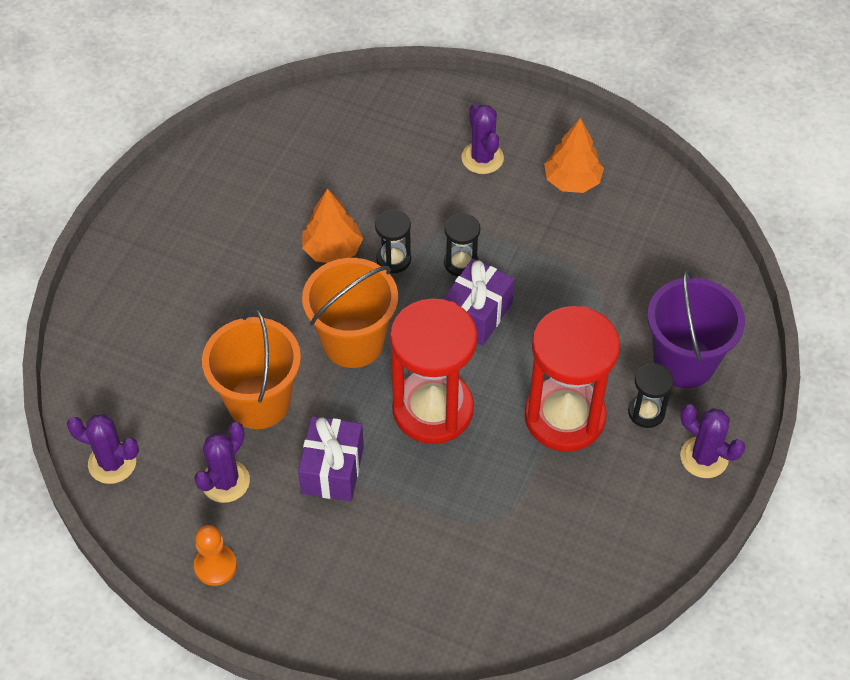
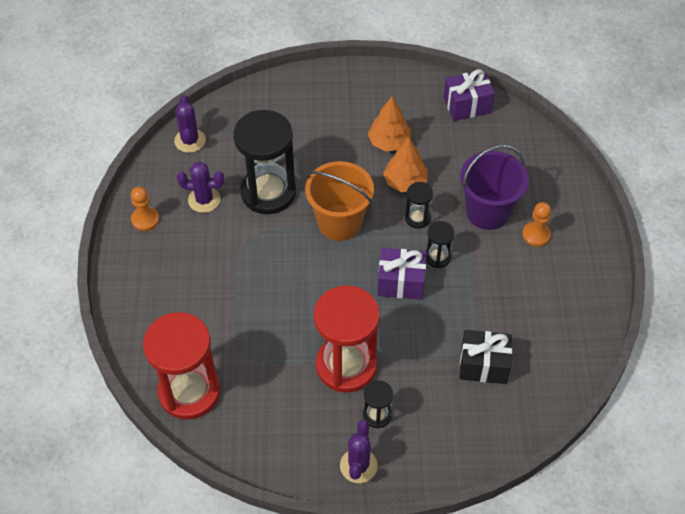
camera: 65 degrees right, 0 degrees up
orange bucket [202,307,301,429] -> black hourglass [233,110,296,214]
purple gift [298,416,364,501] -> purple gift moved to [443,69,495,121]
red hourglass [390,298,477,444] -> red hourglass moved to [143,312,220,420]
purple cactus [461,103,504,174] -> orange pawn [522,202,551,247]
orange tree [544,118,604,193] -> orange tree moved to [368,97,411,152]
purple bucket [647,268,745,388] -> purple bucket moved to [460,145,529,230]
none -> black gift [459,330,512,384]

